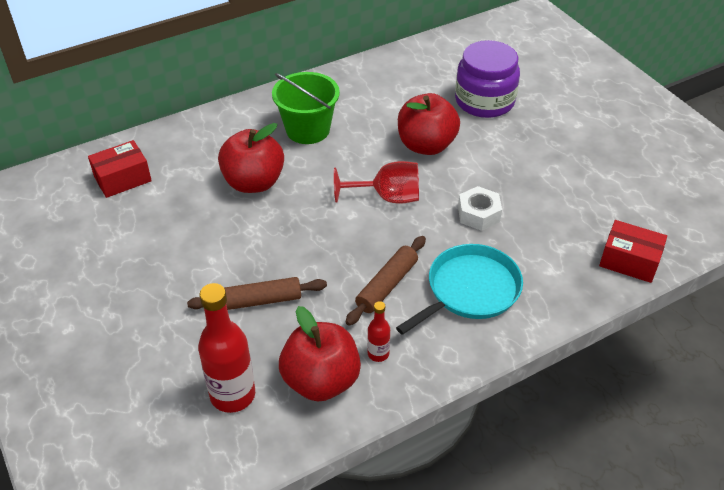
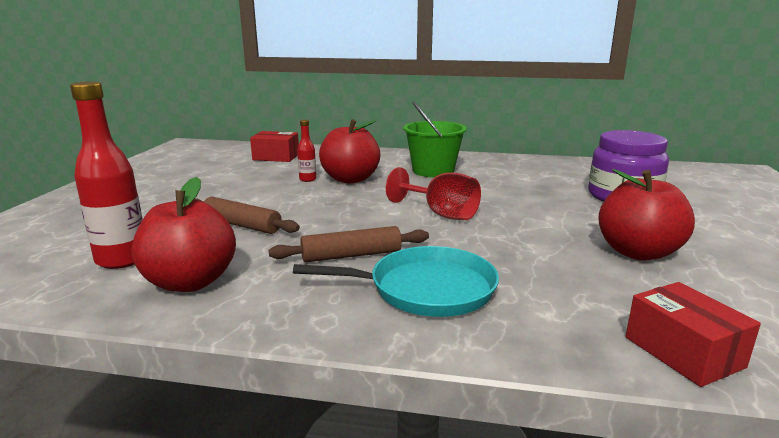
camera: 40 degrees right, 25 degrees down
red bottle [367,301,390,362] -> red bottle moved to [297,120,316,182]
red apple [398,93,460,155] -> red apple moved to [598,169,695,261]
white nut [458,186,502,231] -> none

